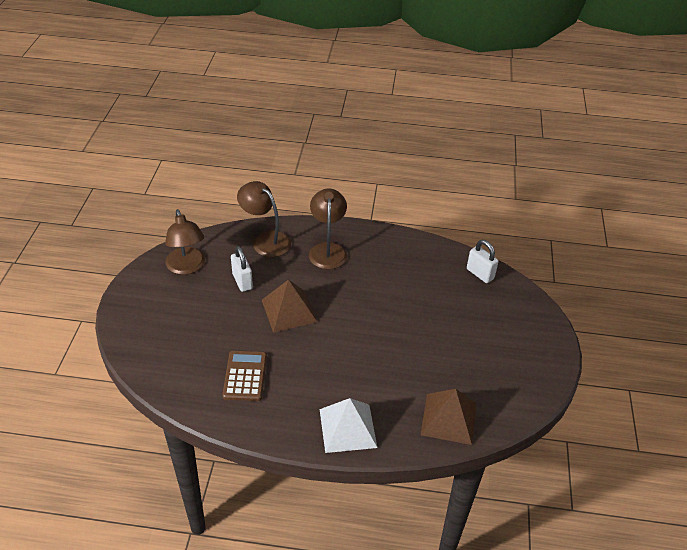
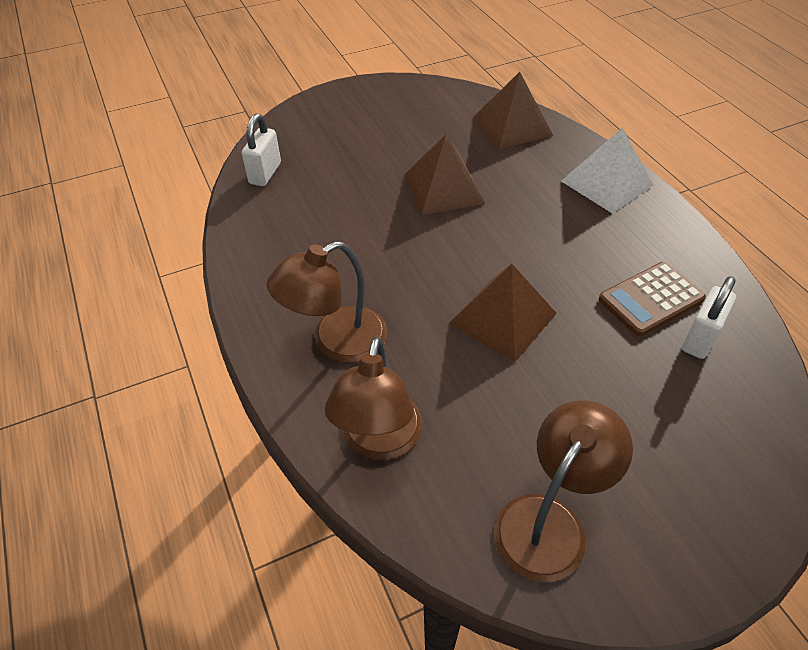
camera: 120 degrees left, 5 degrees up
white padlock [231,246,253,292] -> white padlock moved to [682,276,736,359]
none -> brown pyramid [404,133,485,215]

